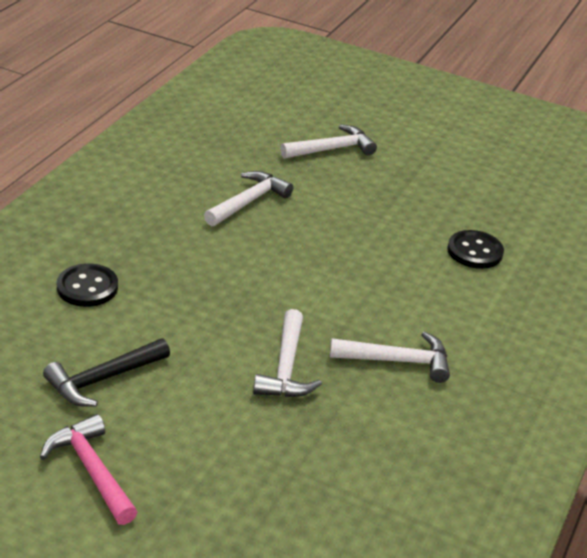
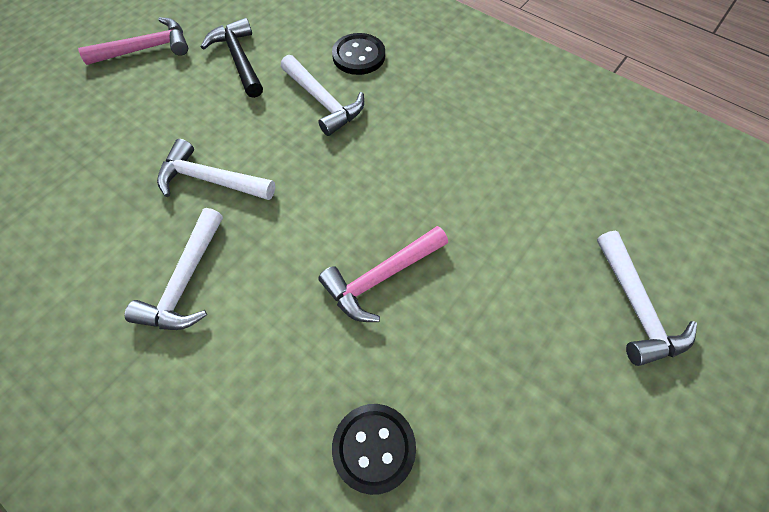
camera: 105 degrees right, 25 degrees up
white hammer [204,171,293,226] -> white hammer moved to [281,55,364,136]
none -> pink hammer [318,226,448,322]

